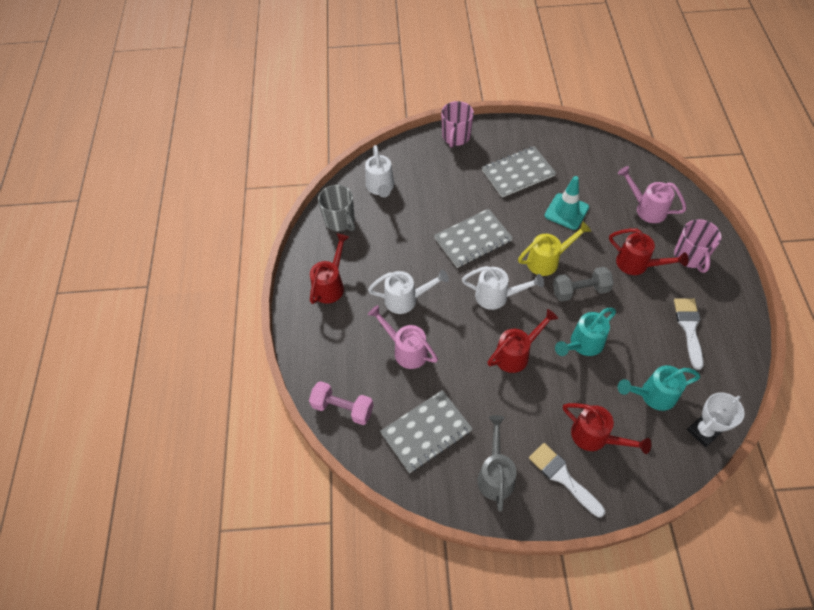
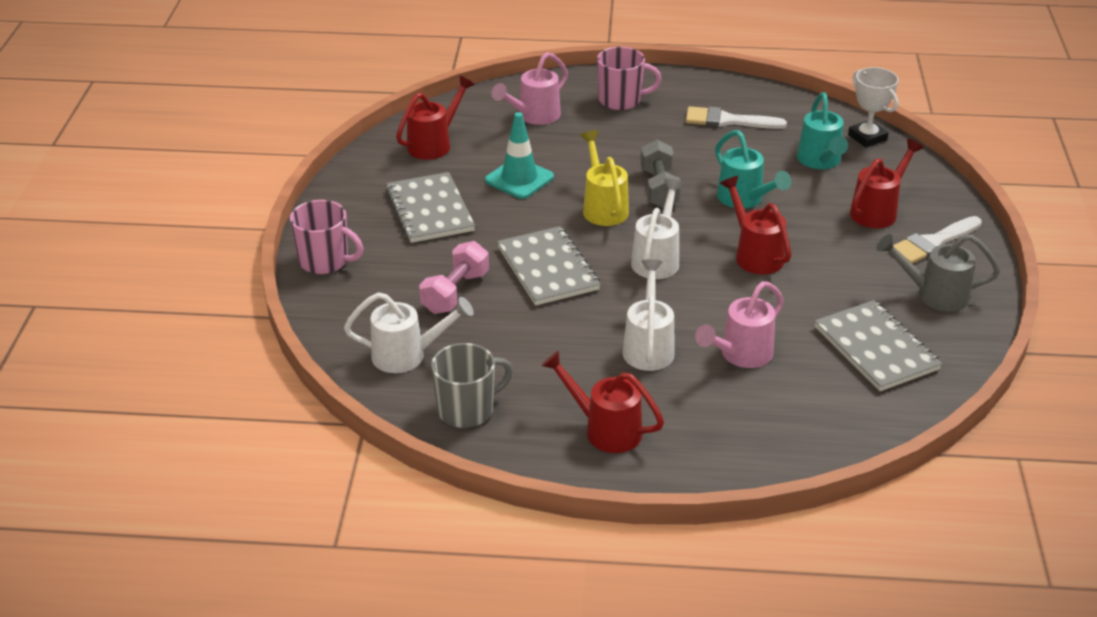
camera: 85 degrees left, 20 degrees down
pink dumbbell [309,381,374,425] -> pink dumbbell moved to [419,241,489,314]
red watering can [609,228,689,275] -> red watering can moved to [396,76,475,160]

